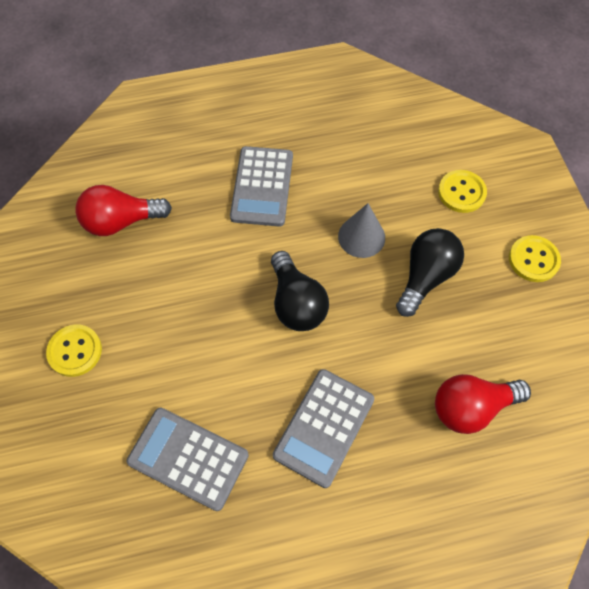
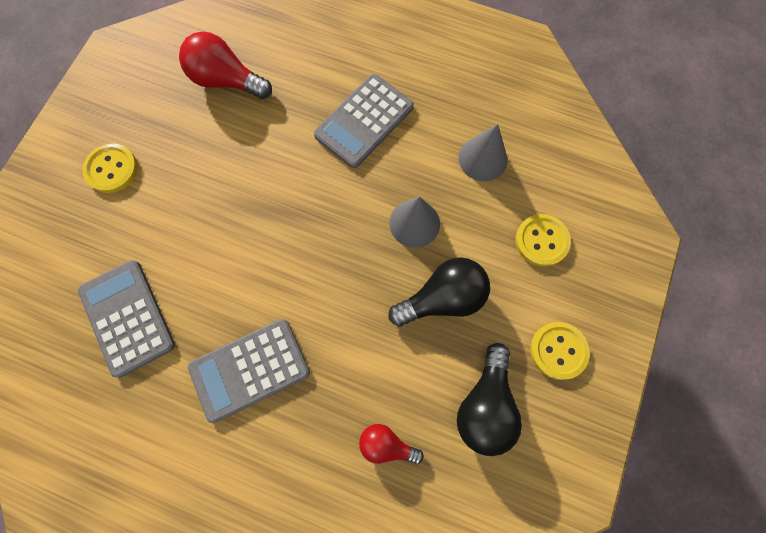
camera: 35 degrees right, 10 degrees up
black light bulb [271,251,329,331] -> black light bulb moved to [457,343,522,456]
red light bulb [435,374,531,434] -> red light bulb [359,424,424,464], size x0.60
none -> grey cone [459,124,508,181]

